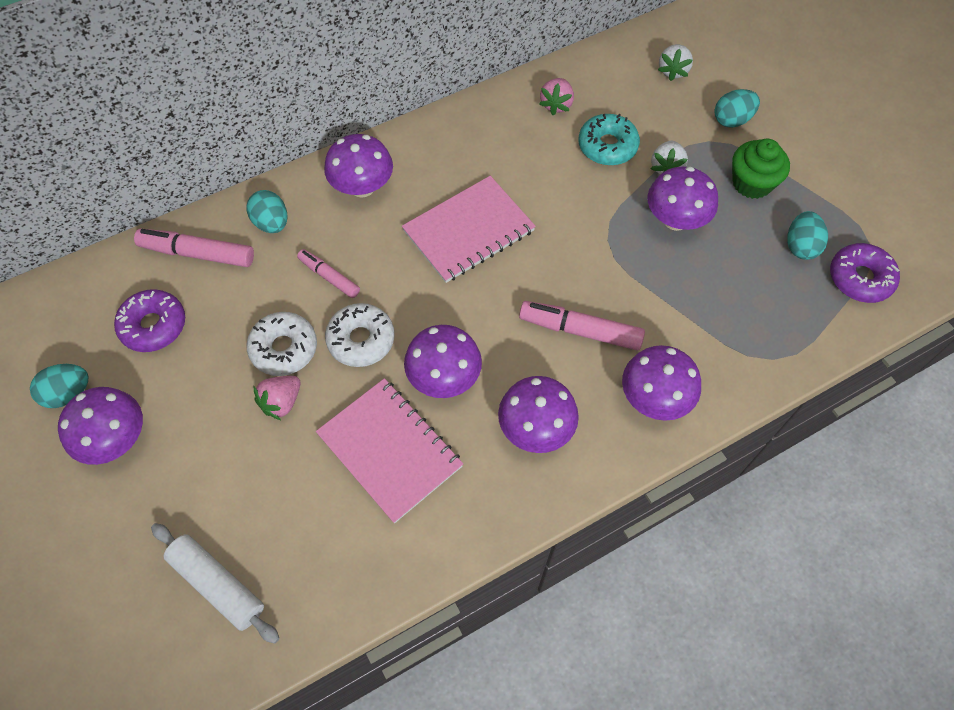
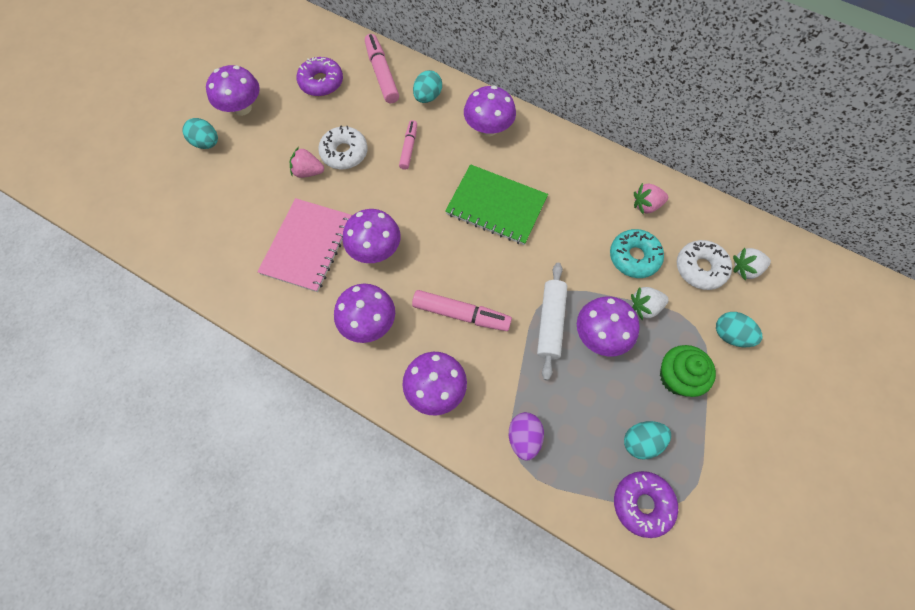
camera: 60 degrees right, 5 degrees up
turquoise egg [30,364,88,408] -> turquoise egg moved to [182,118,218,149]
white rolling pin [151,523,280,644] -> white rolling pin moved to [537,263,567,380]
white donut [325,303,395,367] -> white donut moved to [677,240,732,290]
pink notebook [402,176,536,283] -> green notebook [445,164,548,245]
pink marker [519,301,645,351] -> pink marker turned 120 degrees clockwise [412,290,512,331]
none -> purple egg [509,412,544,460]

